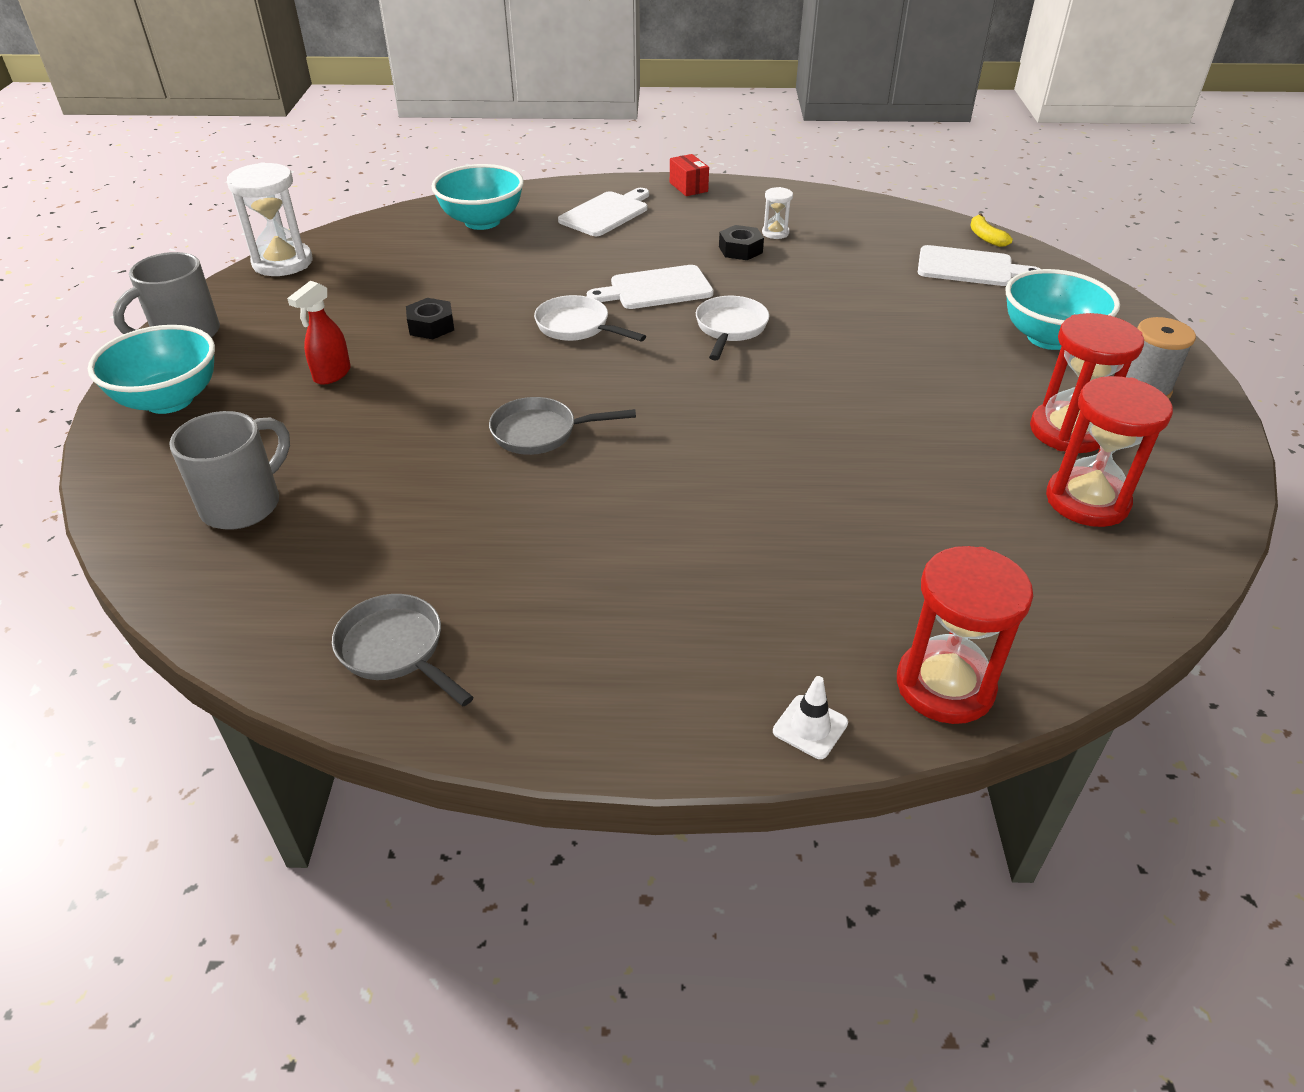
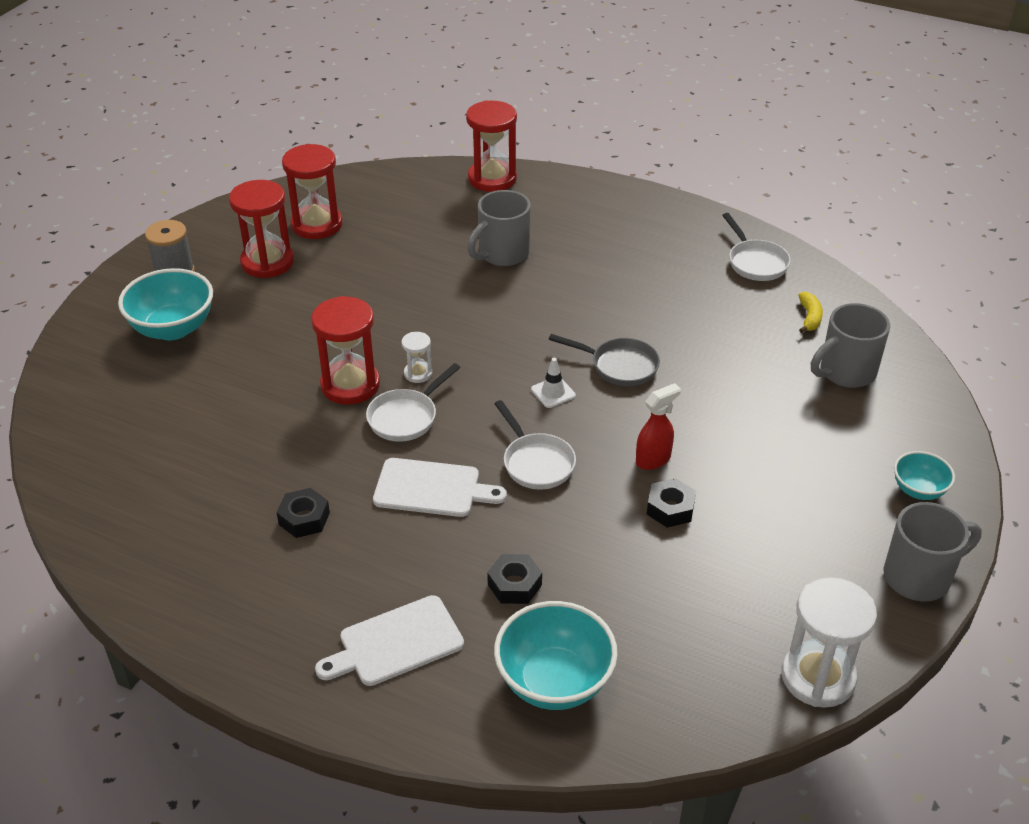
camera: 155 degrees left, 0 degrees up
turquoise bowl [88,325,215,414] -> turquoise bowl [894,451,955,500], size x0.56
red spray bottle [287,281,351,385] -> red spray bottle moved to [636,383,681,470]
grey pan [332,594,474,706] -> white pan [722,213,791,281]
red box [670,154,709,196] -> none
white hourglass [762,187,793,239] -> white hourglass moved to [402,332,432,383]
white traffic cone [773,676,848,759] -> white traffic cone moved to [531,358,576,408]
white cutting board [918,245,1040,286] -> none
yellow banana [970,214,1013,247] -> yellow banana moved to [798,292,823,333]
none -> red hourglass [311,296,380,405]
none -> grey mug [467,190,531,266]
none -> black nut [487,554,542,604]

